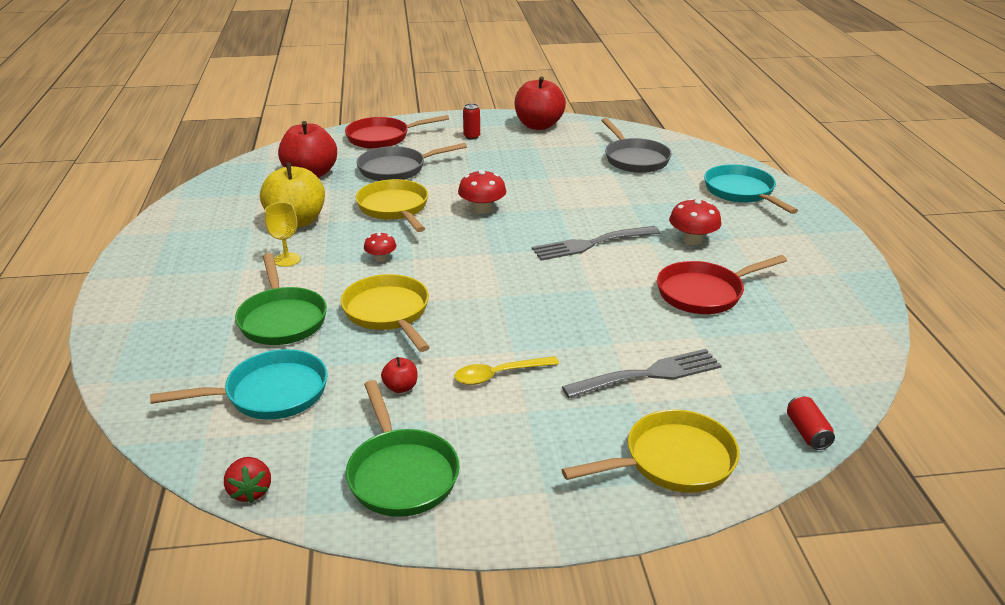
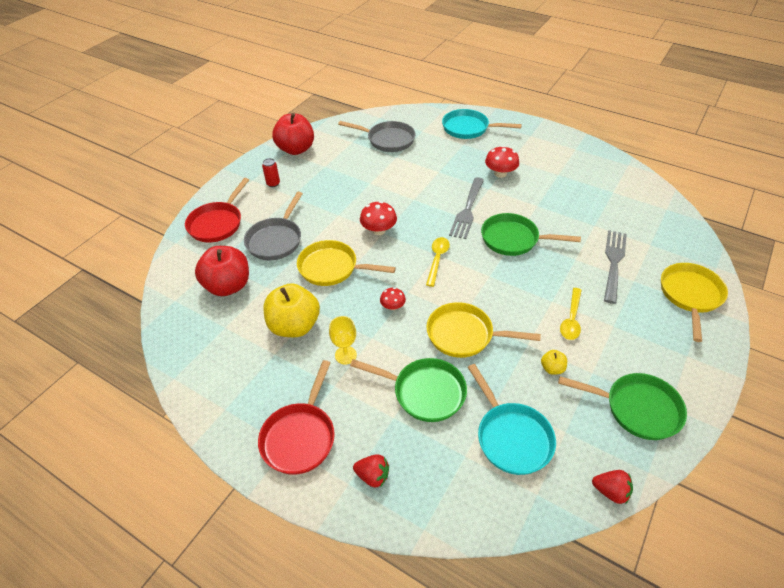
camera: 50 degrees left, 15 degrees up
turquoise pan [150,349,328,420] -> turquoise pan turned 135 degrees clockwise [468,364,556,475]
red apple [381,357,417,393] -> yellow apple [541,350,567,375]
red pan [657,255,787,314] -> red pan moved to [258,360,335,475]
red can [787,396,835,450] -> none
none -> red strawberry [353,454,389,487]
none -> yellow spoon [426,237,450,287]
none -> green pan [481,213,581,256]

